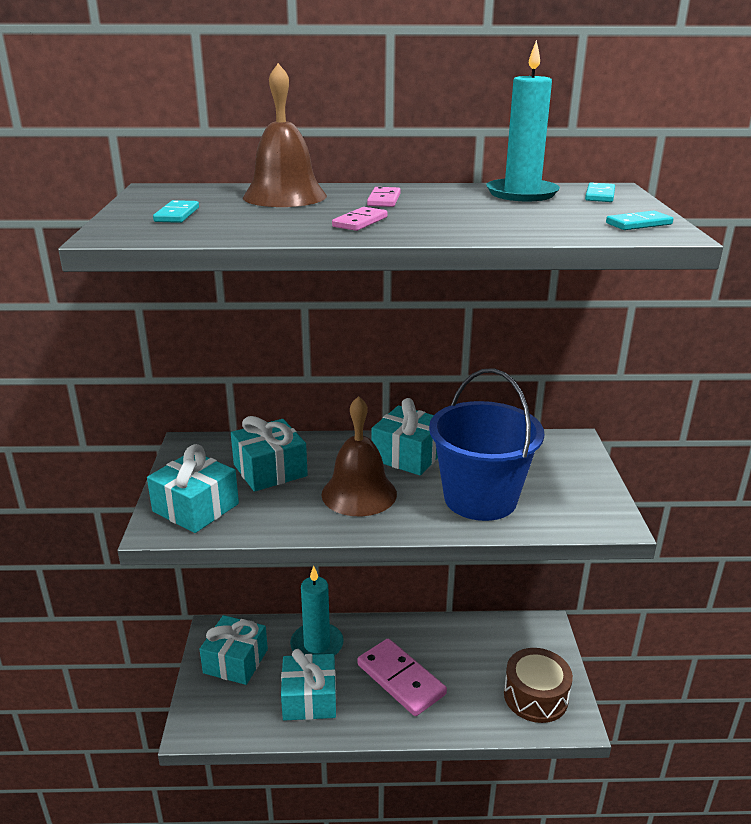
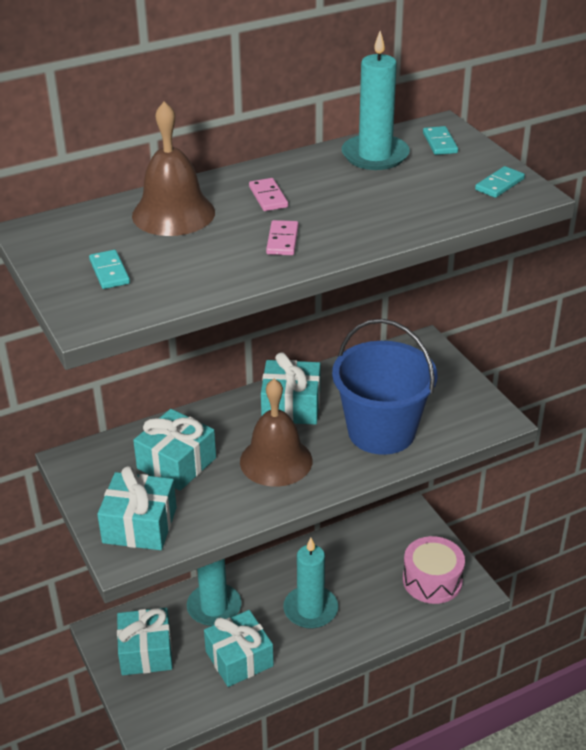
camera: 25 degrees left, 10 degrees up
pink domino [357,638,447,716] -> turquoise candle [283,537,338,629]
brown drum [504,648,573,723] -> pink drum [403,536,465,604]

